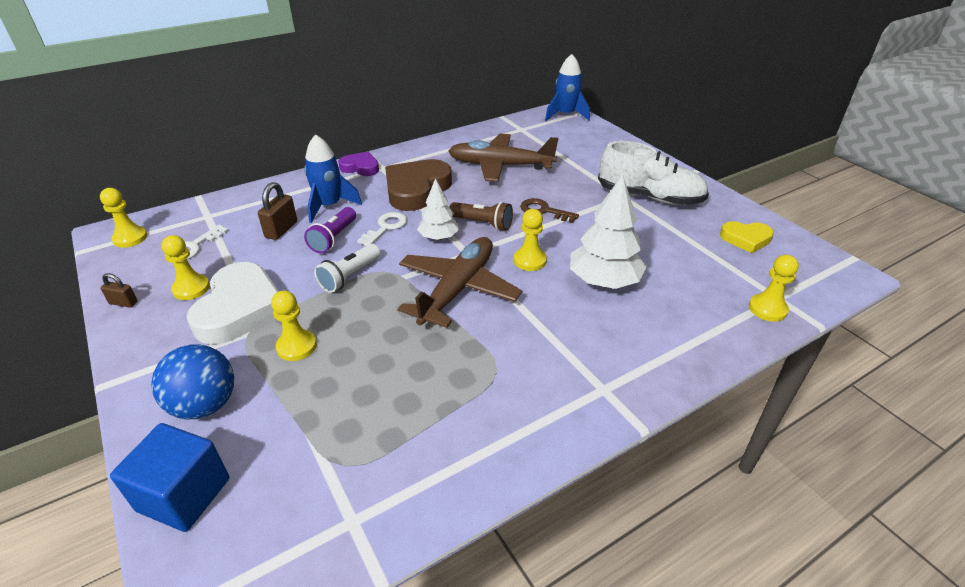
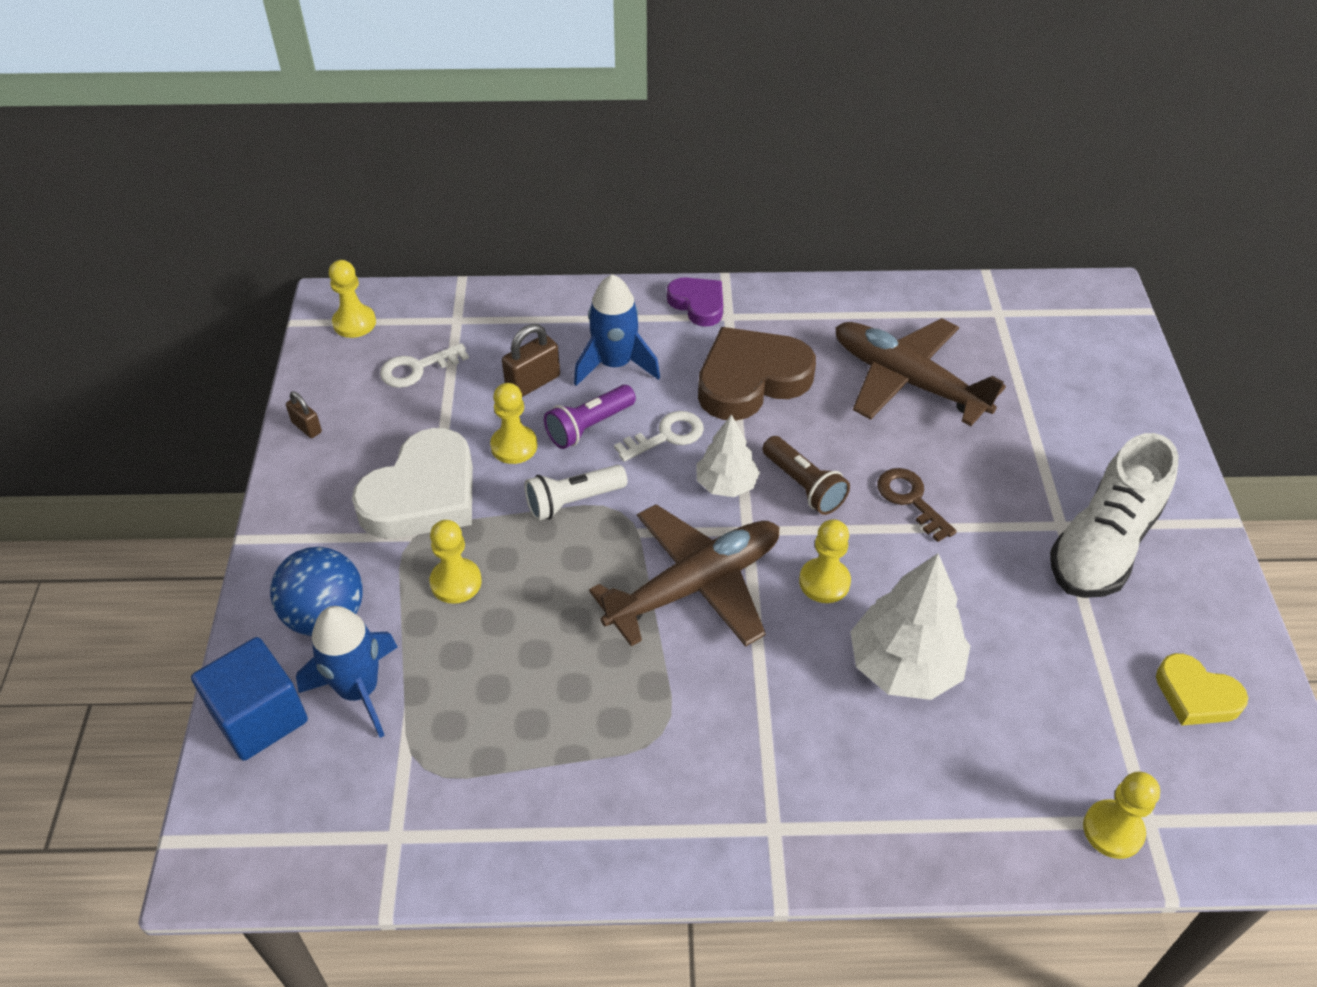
camera: 30 degrees right, 10 degrees up
yellow pawn [161,235,210,300] -> yellow pawn moved to [490,383,537,464]
blue rocket [545,54,590,121] -> blue rocket moved to [296,606,398,738]
white shoe [598,141,709,205] -> white shoe turned 75 degrees clockwise [1050,433,1178,598]

